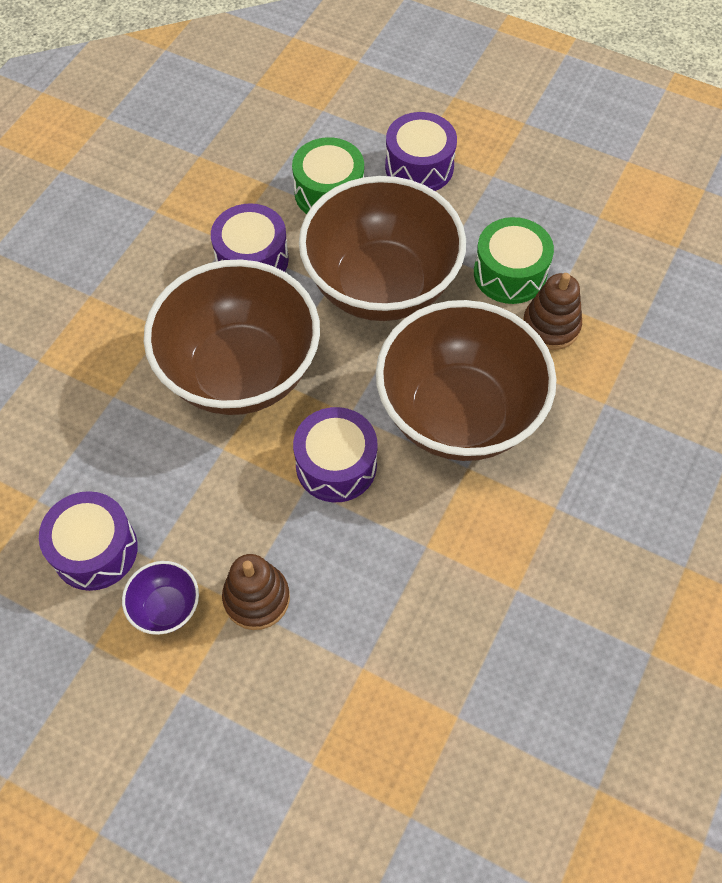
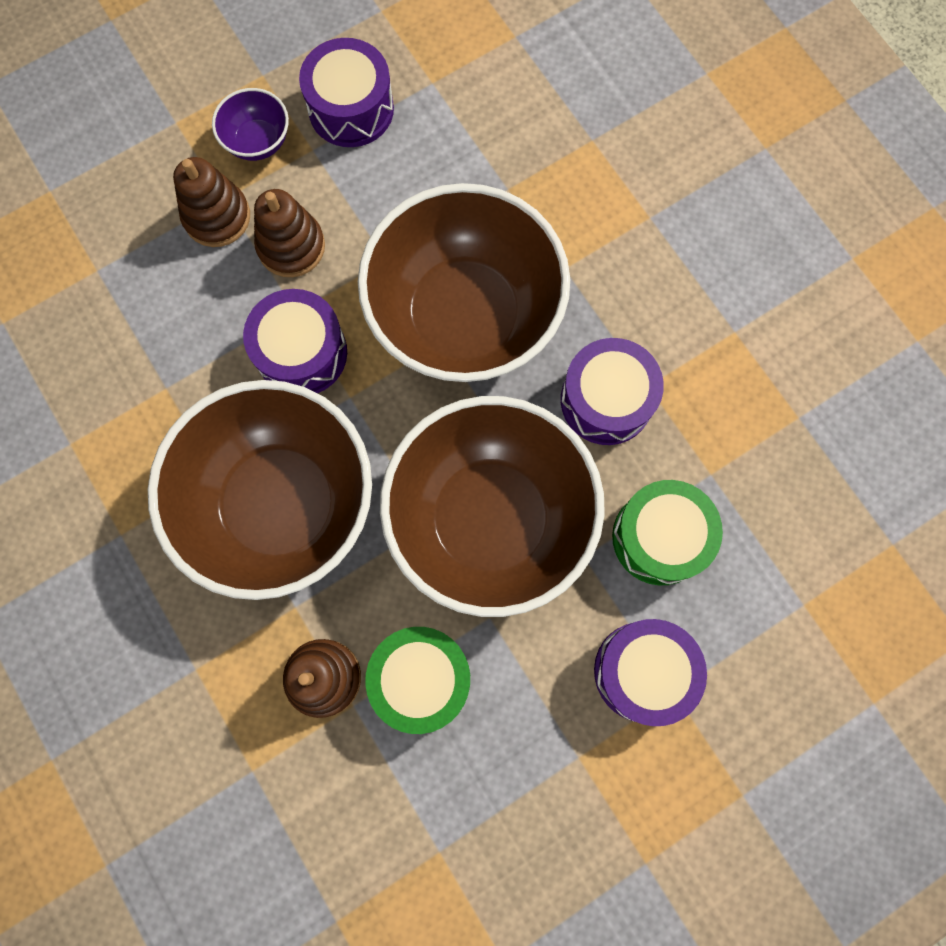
camera: 120 degrees right, 15 degrees up
none -> brown stacking toy [254,189,325,277]

